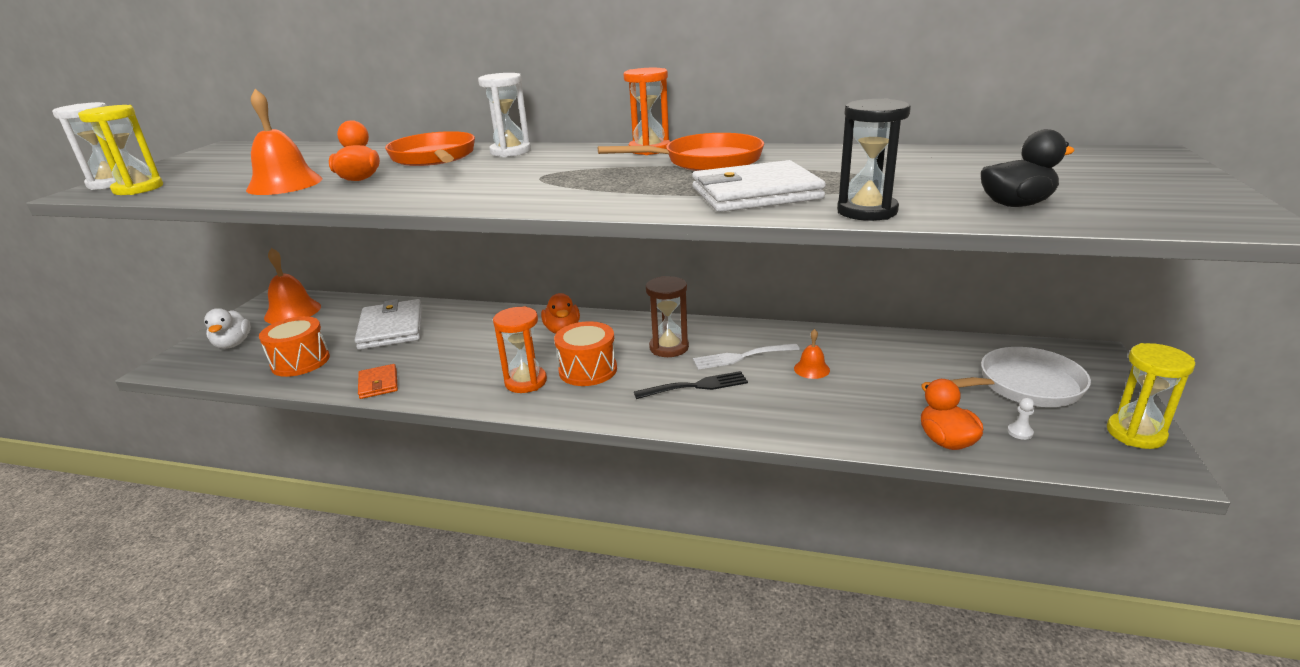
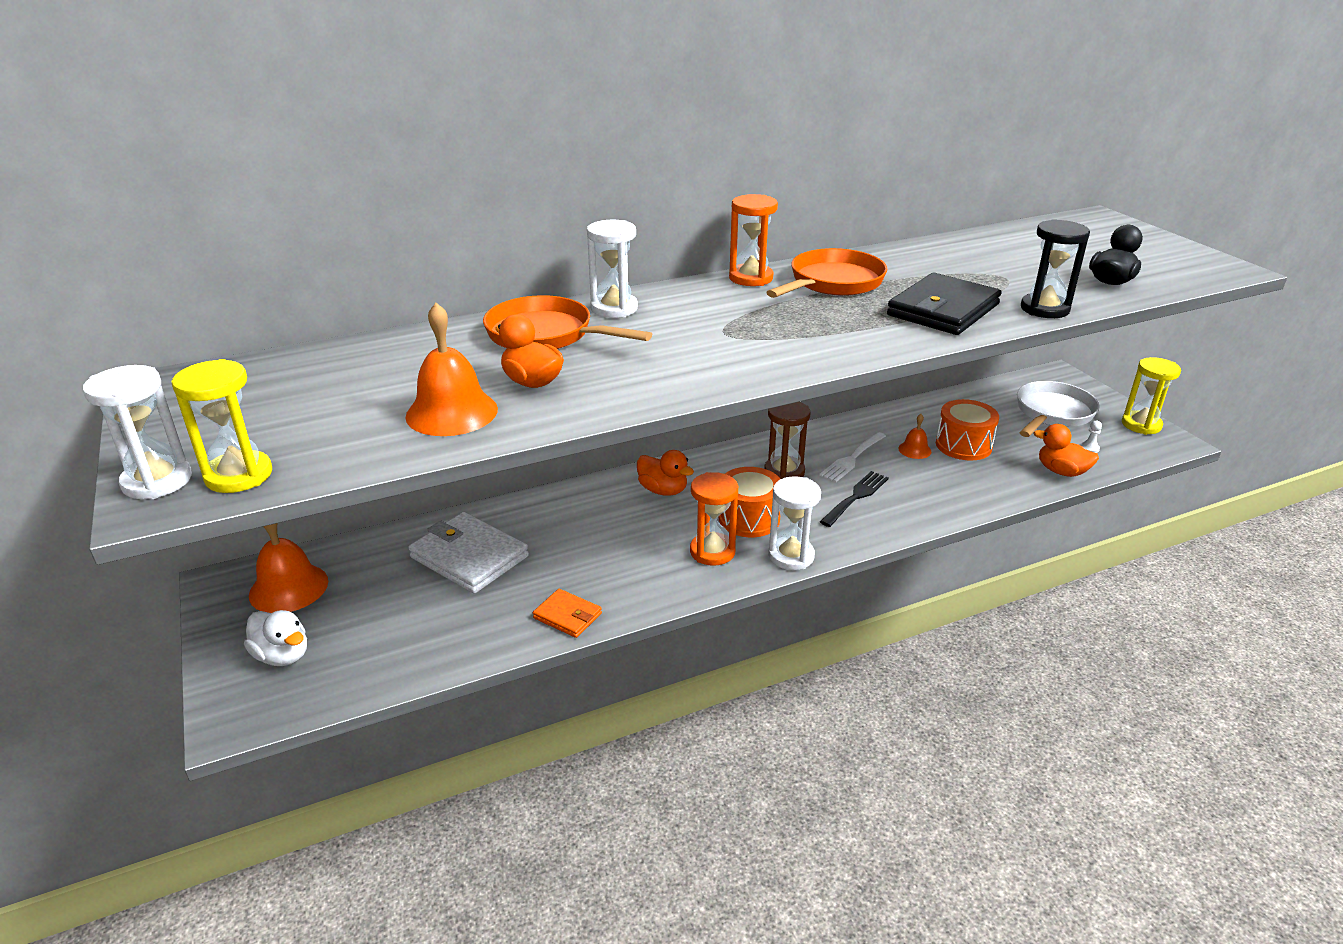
camera: 40 degrees left, 5 degrees up
orange drum [259,316,330,377] -> orange drum moved to [936,399,999,461]
white wallet [692,160,826,212] -> black wallet [887,273,1002,335]
none -> white hourglass [768,476,821,570]

